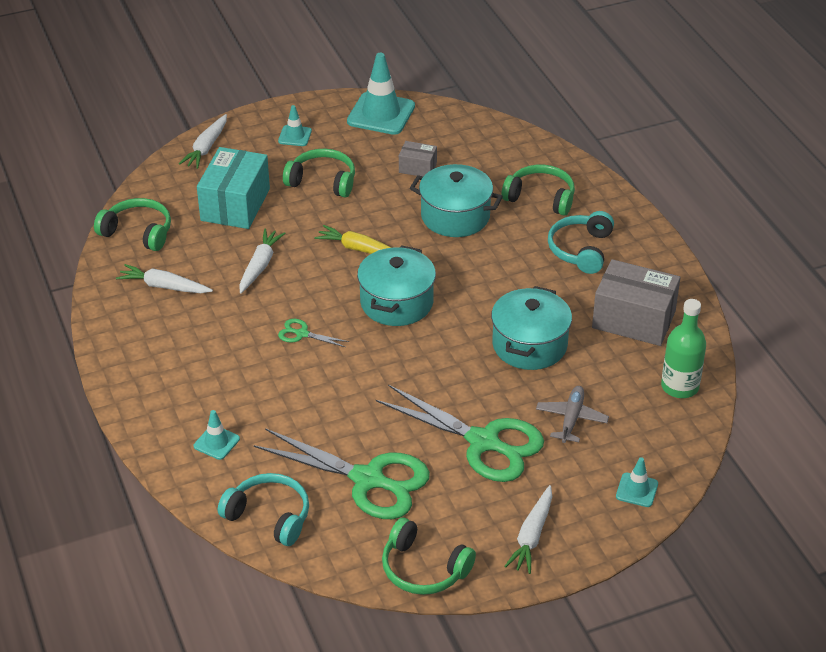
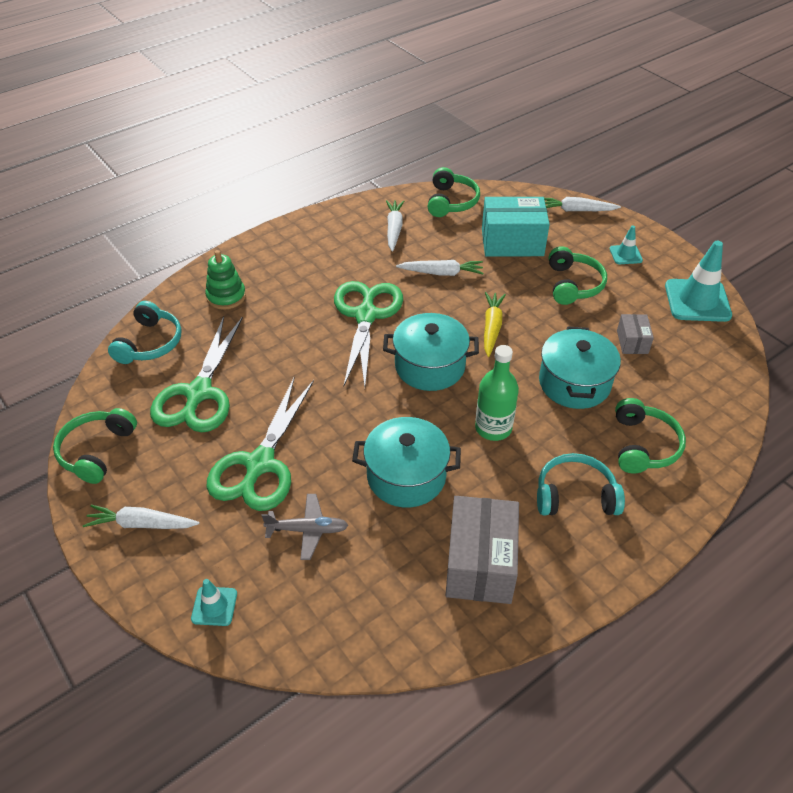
camera: 75 degrees right, 5 degrees up
turquoise traffic cone [194,410,240,460] -> green stacking toy [205,250,246,310]
green scissors [278,319,349,347] -> green scissors [334,281,403,387], size x2.35
green bottle [661,299,706,398] -> green bottle moved to [475,345,519,441]

